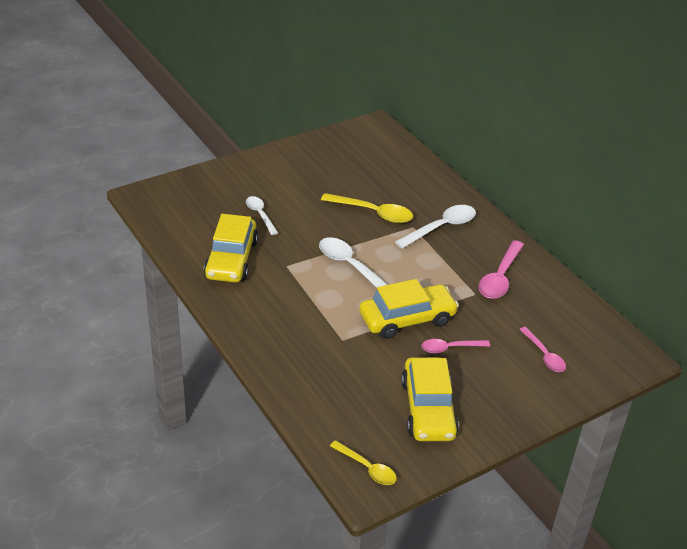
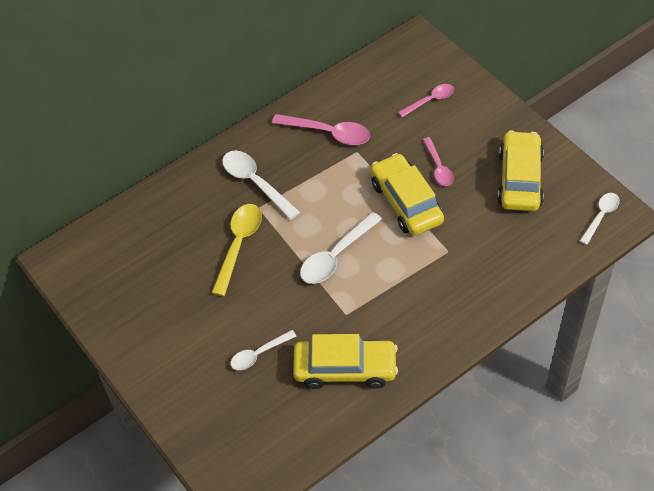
camera: 90 degrees left, 15 degrees up
yellow spoon [330,440,397,485] -> white spoon [580,193,620,245]
yellow car [401,357,459,441] -> yellow car turned 75 degrees counterclockwise [498,130,544,211]

